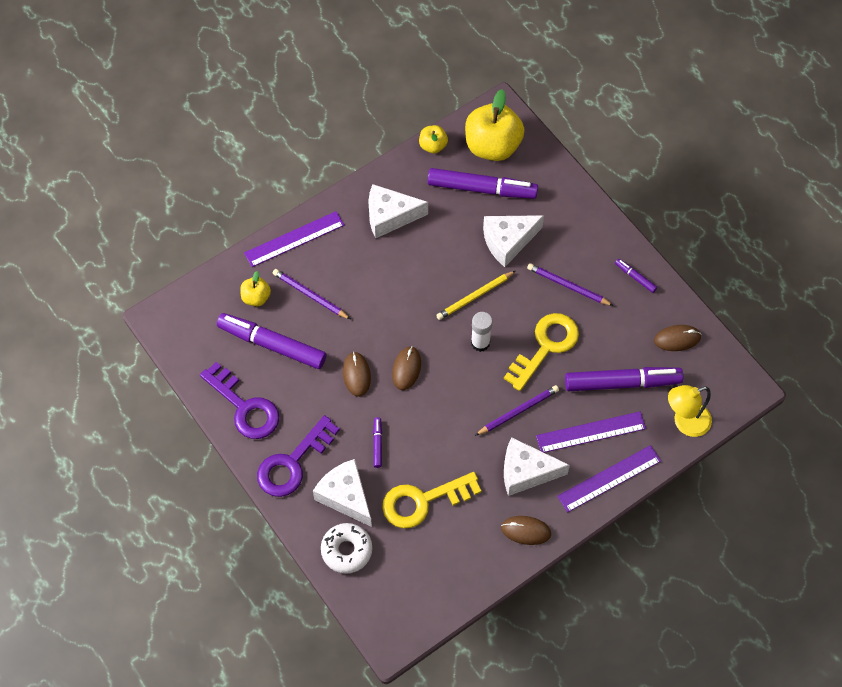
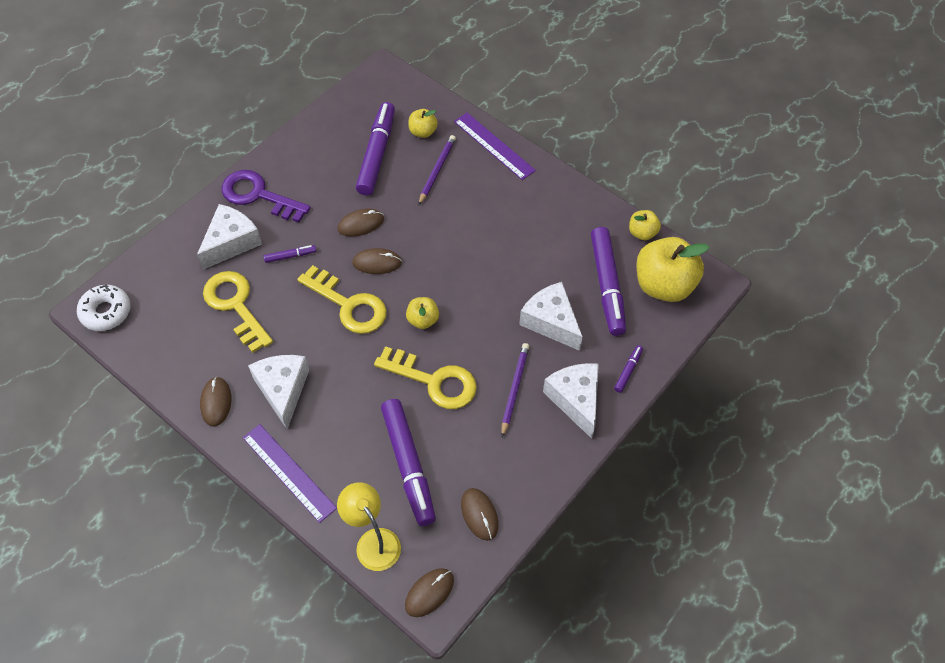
camera: 75 degrees right, 5 degrees down
purple key [200,362,279,439] -> none
white donut [321,523,372,574] -> white donut moved to [77,284,131,331]
white cheese [368,184,428,238] -> white cheese moved to [543,363,599,439]
yellow pencil [436,271,515,320] -> none
white glue stick [471,312,493,352] -> yellow apple [406,297,439,329]
purple pencil [475,385,559,436] -> none
purple ruler [536,411,646,453] -> none
purple marker [615,259,657,293] -> purple marker moved to [614,345,643,393]
none -> yellow key [297,265,387,334]
none -> brown mouse [405,568,454,617]

